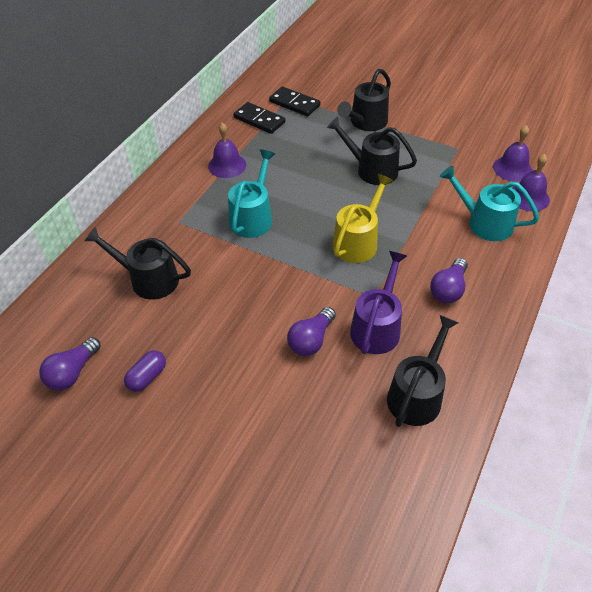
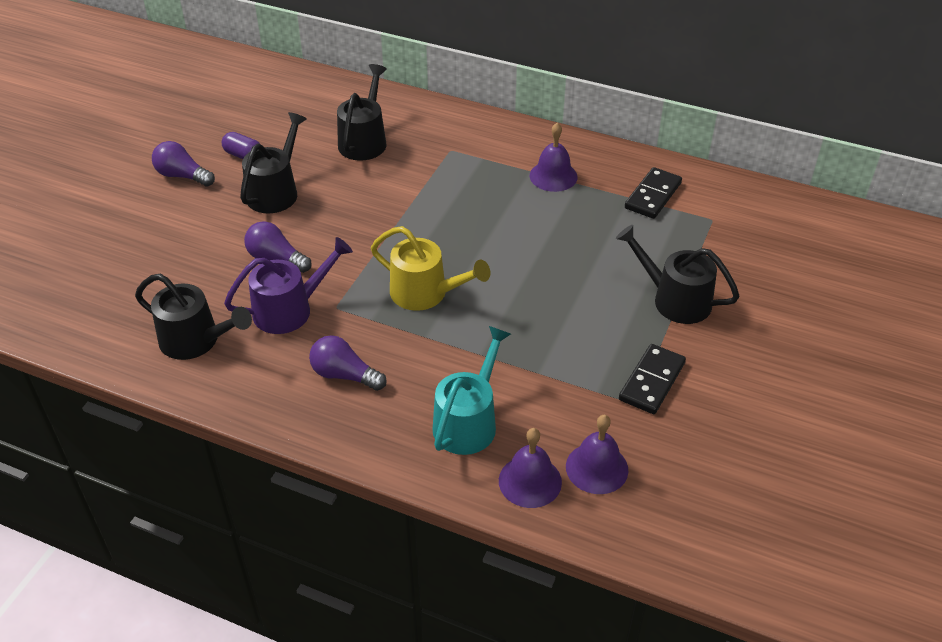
camera: 85 degrees right, 5 degrees down
purple light bulb [39,337,101,391] -> purple light bulb moved to [152,141,215,187]
turquoise watering can [228,150,275,238] -> none
black domino [269,86,320,116] -> black domino moved to [619,344,686,414]
black watering can [327,117,417,185] -> black watering can moved to [240,112,307,213]
purple watering can [350,251,407,354] -> purple watering can turned 45 degrees counterclockwise [224,237,353,334]

